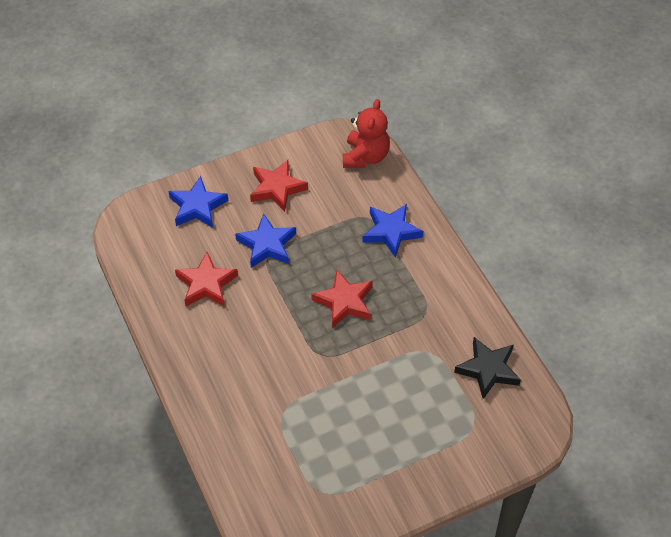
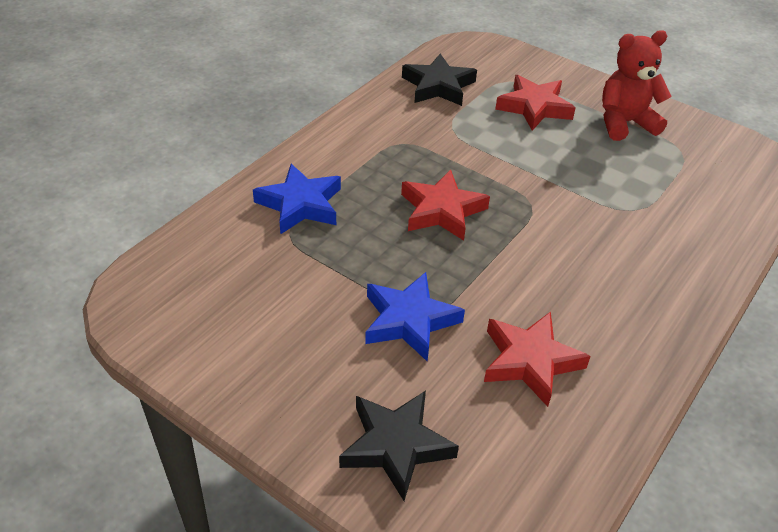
camera: 120 degrees left, 10 degrees down
blue star [168,176,228,228] -> black star [339,391,459,501]
red star [250,160,308,212] -> red star moved to [495,75,576,131]
red teddy bear [343,99,390,168] -> red teddy bear moved to [602,30,672,141]

